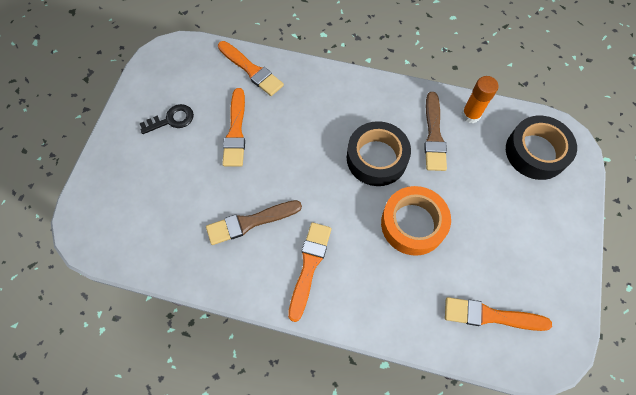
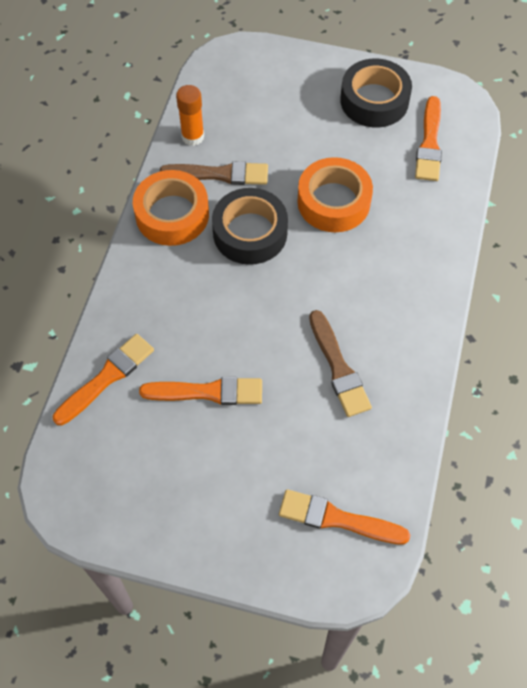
camera: 90 degrees left, 5 degrees down
black key [140,104,194,134] -> none
orange brush [288,222,331,322] -> orange brush moved to [279,489,410,545]
black tape [506,116,577,180] -> black tape moved to [340,59,412,127]
none -> orange tape [133,170,209,246]

